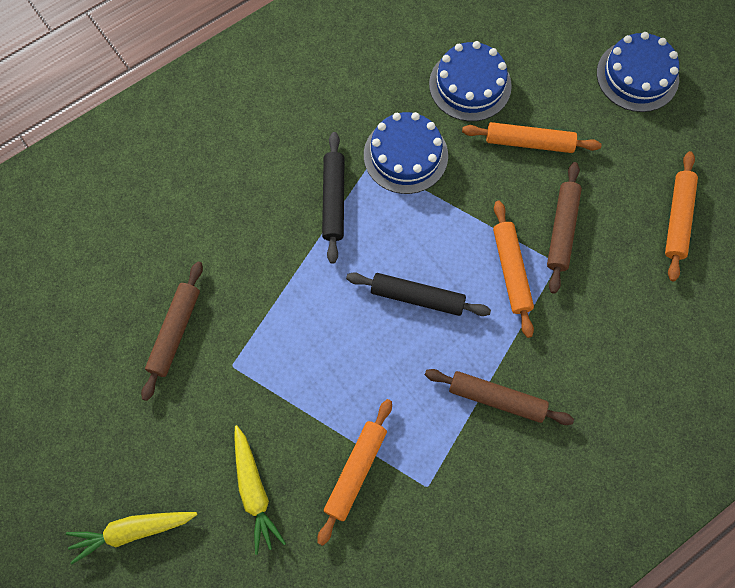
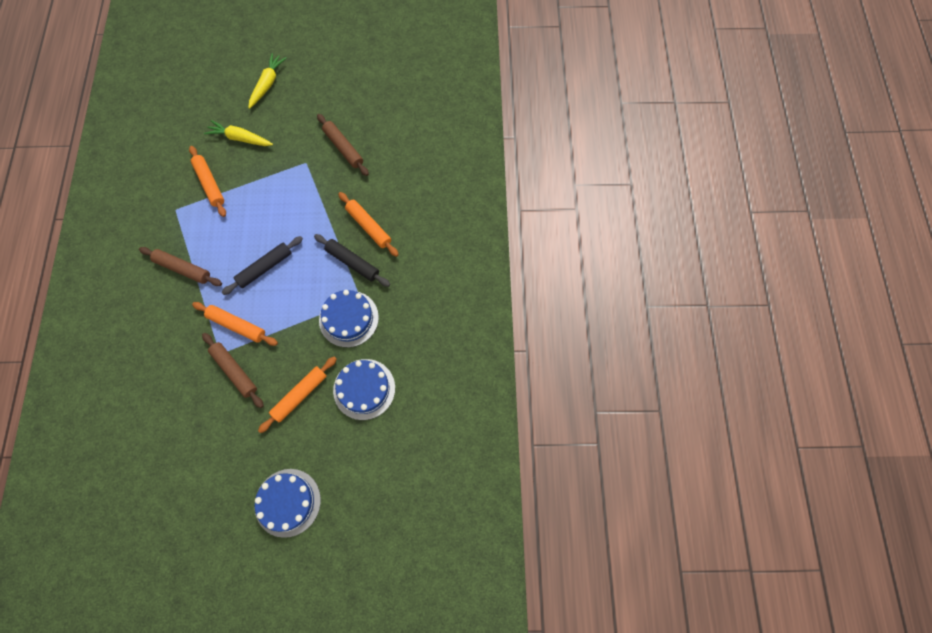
camera: 125 degrees right, 0 degrees up
brown rolling pin [425,369,574,425] -> brown rolling pin turned 60 degrees clockwise [139,247,222,286]
orange rolling pin [665,151,698,281] -> orange rolling pin moved to [338,192,399,257]

